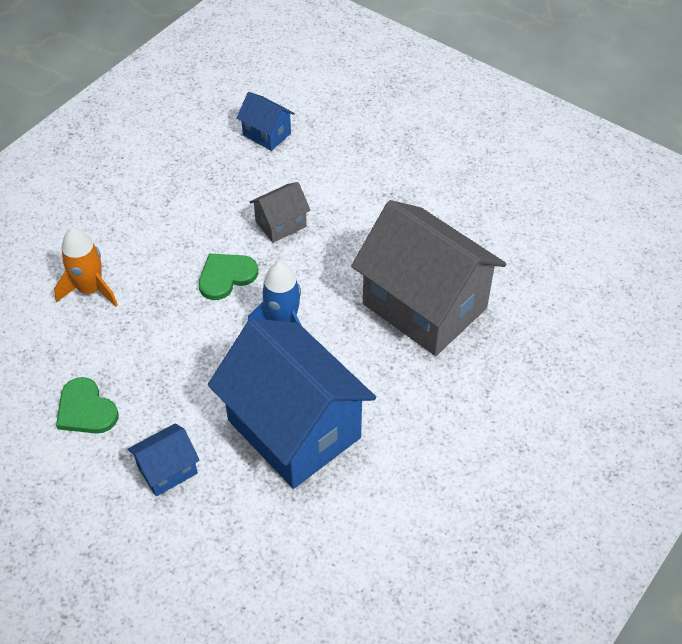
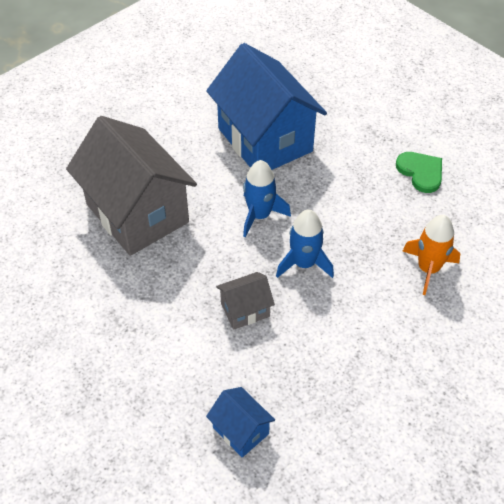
camera: 170 degrees left, 0 degrees up
blue house [128,424,200,496] -> none
green heart [199,254,258,300] -> blue rocket [276,209,334,278]

